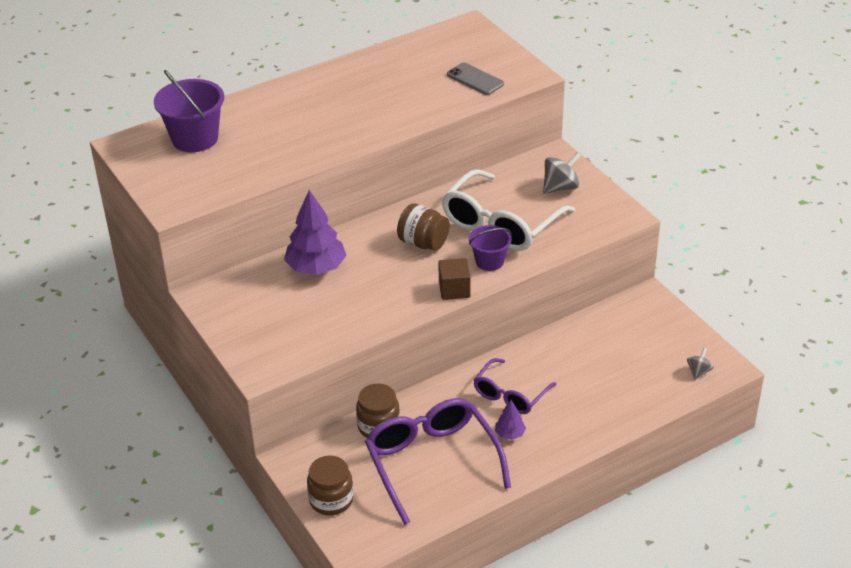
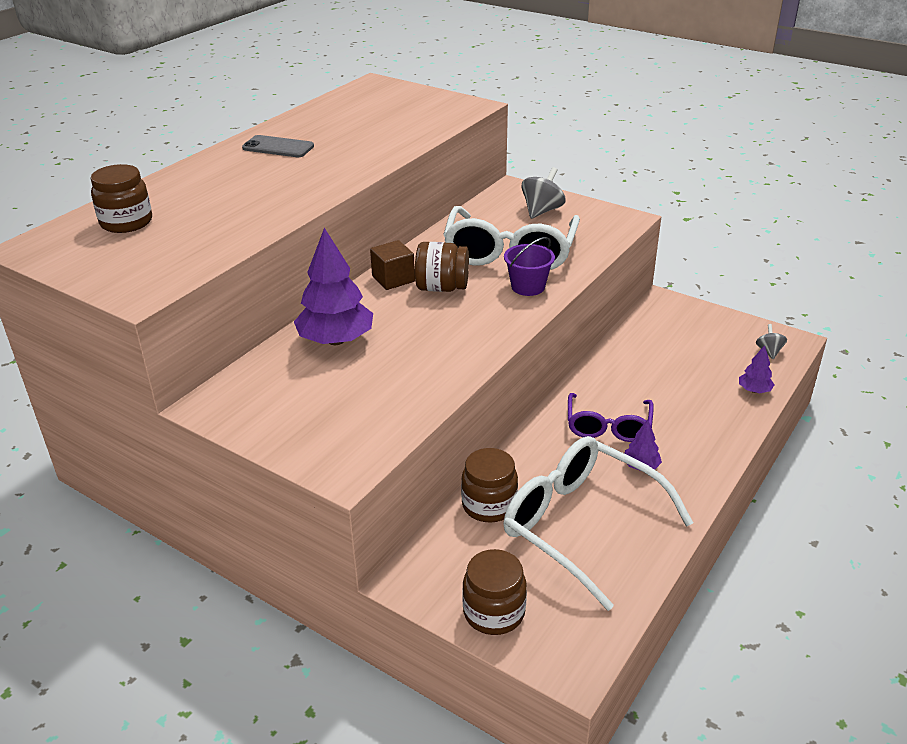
camera: 25 degrees left, 5 degrees down
purple bucket [154,70,224,152] -> brown jar [90,164,152,233]
purple glasses [365,398,511,525] -> white glasses [504,436,693,611]
brown cube [438,258,471,300] -> brown cube moved to [370,240,415,290]
grey phone [447,63,504,95] -> grey phone moved to [242,135,314,157]
none -> purple tree [739,345,774,393]

